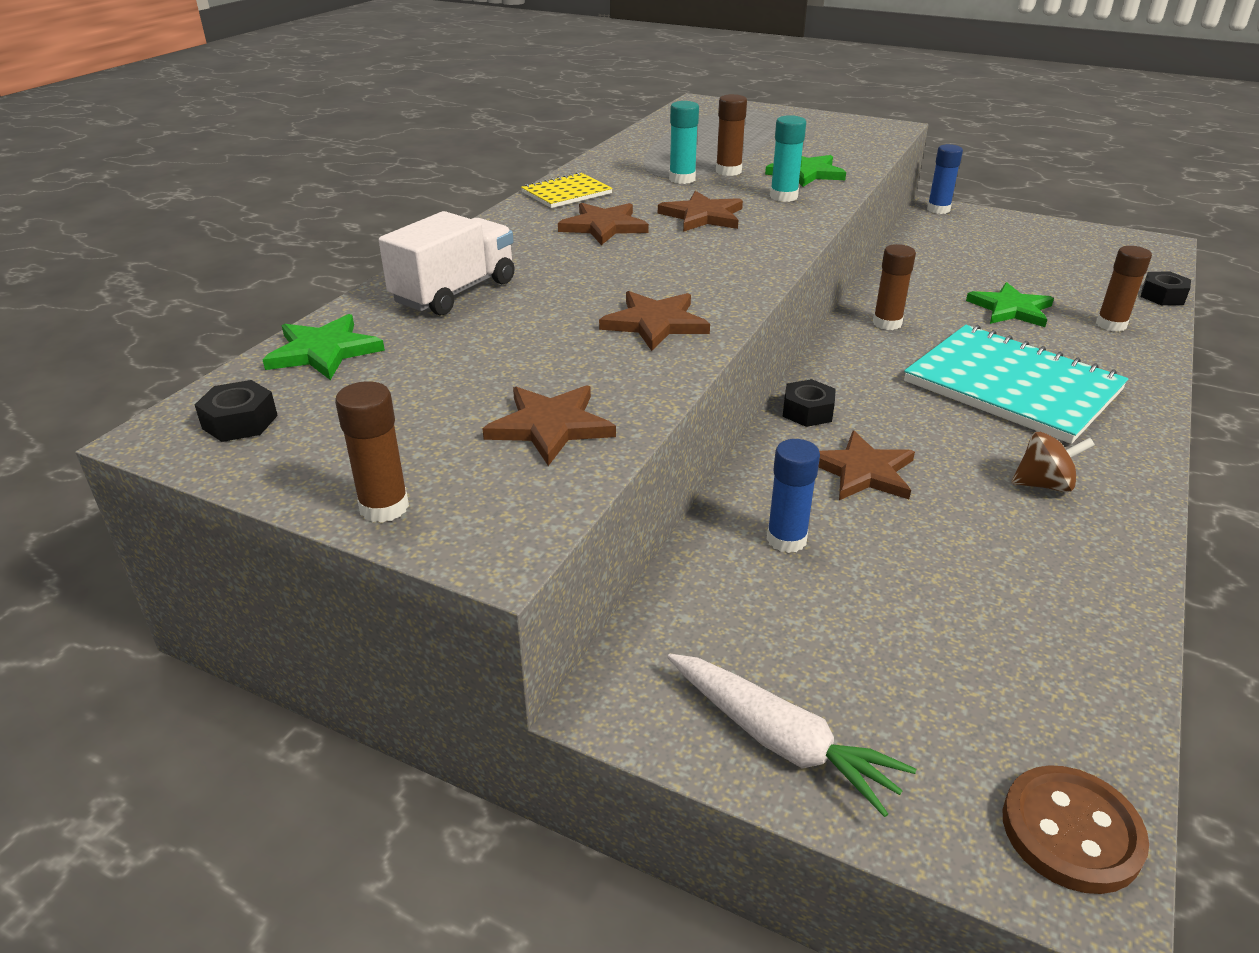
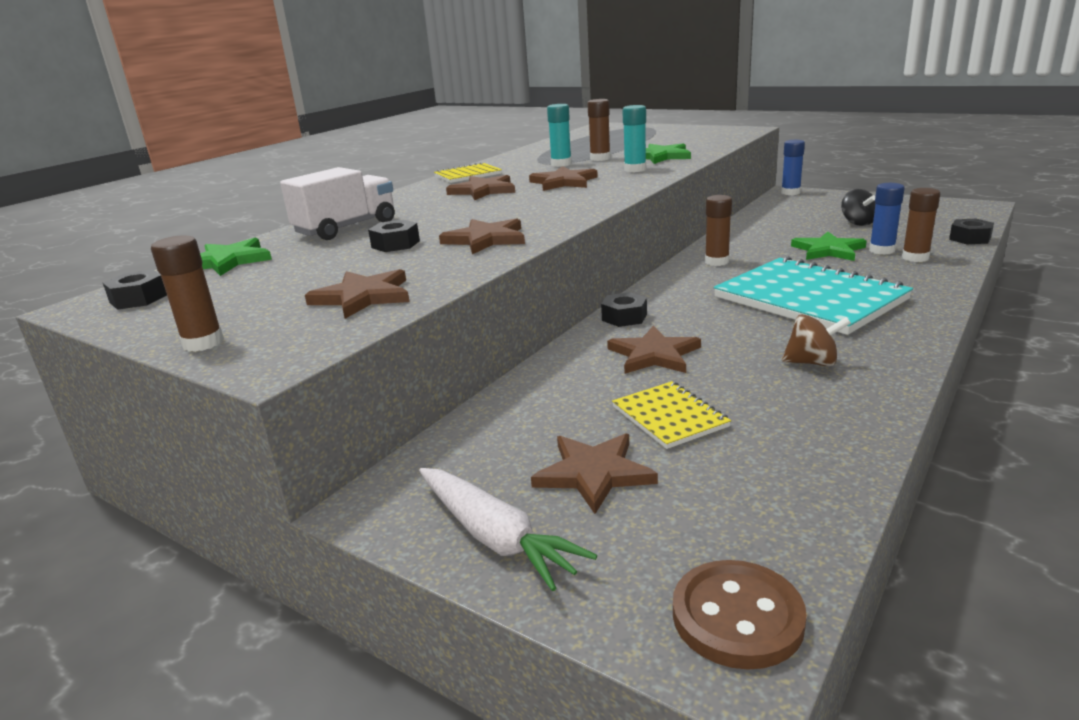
camera: 10 degrees right, 10 degrees down
blue glue stick [767,439,820,553] -> blue glue stick moved to [869,183,905,255]
none -> black nut [368,219,420,252]
none -> brown star [531,433,658,514]
none -> yellow notebook [612,381,731,449]
none -> black spinning top [841,189,876,226]

